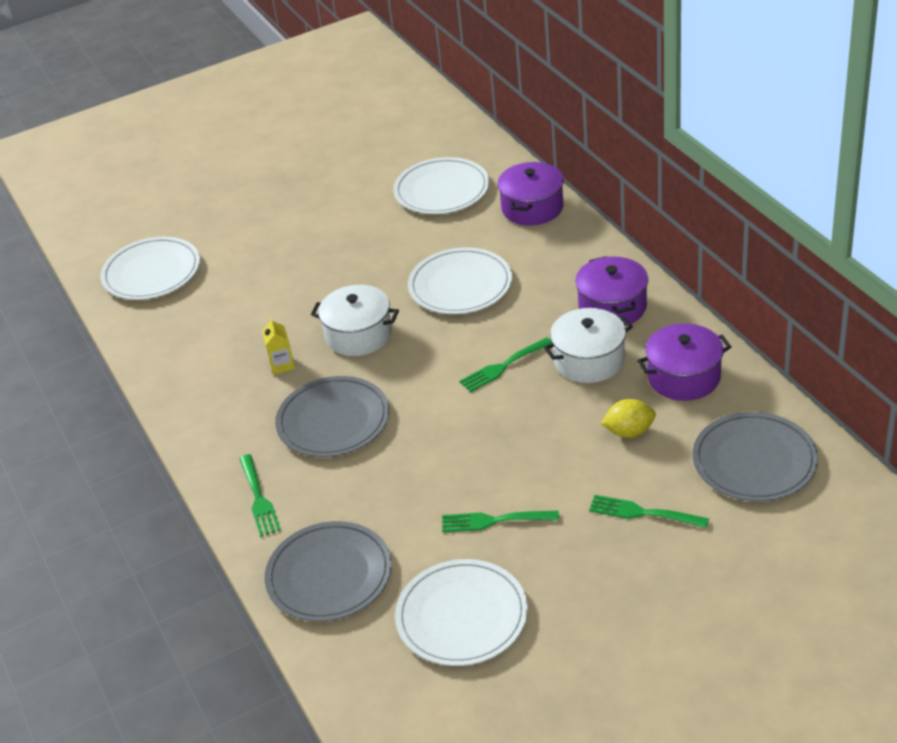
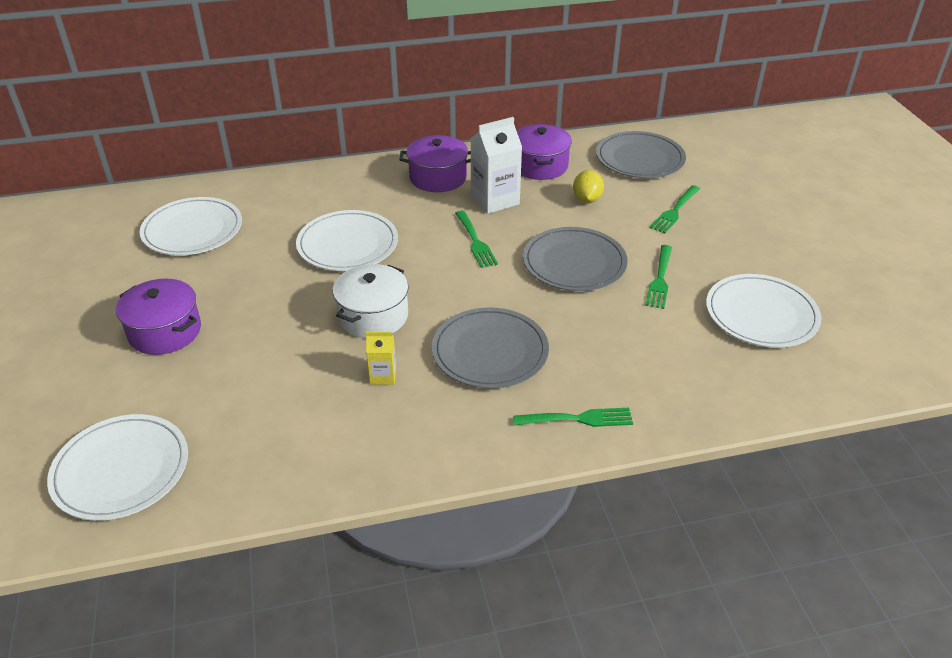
camera: 80 degrees left, 0 degrees up
grey plate [265,521,392,622] -> grey plate moved to [523,227,628,291]
purple pot [498,162,564,226] -> purple pot moved to [116,279,201,355]
white pot [544,308,633,383] -> white carton [471,117,522,214]

